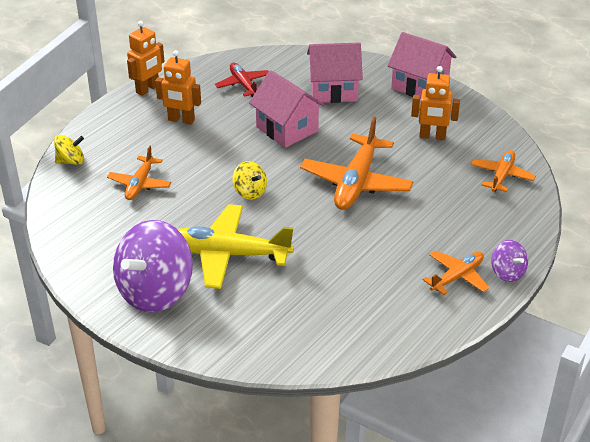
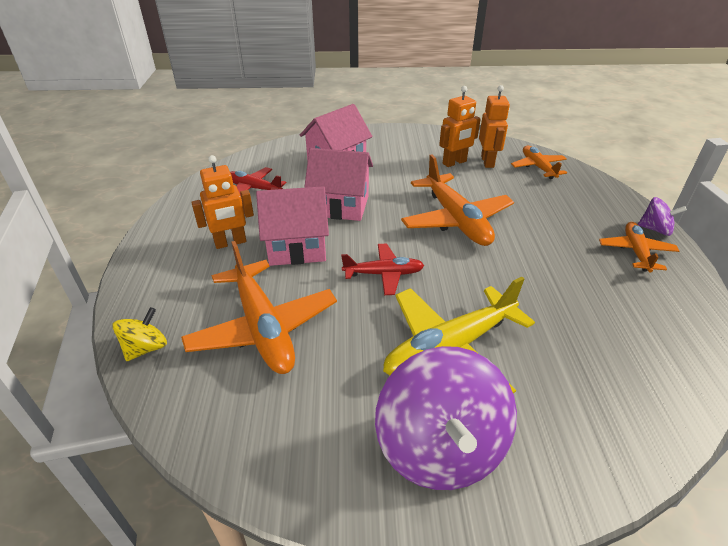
camera: 40 degrees left, 0 degrees up
orange plane [107,145,172,200] -> orange plane [181,241,337,374], size x1.74
orange robot [127,21,165,96] -> orange robot moved to [479,85,510,168]
yellow spinning top [232,161,267,200] -> red plane [341,244,424,295]
pink house [388,32,456,99] -> pink house moved to [256,186,329,266]

